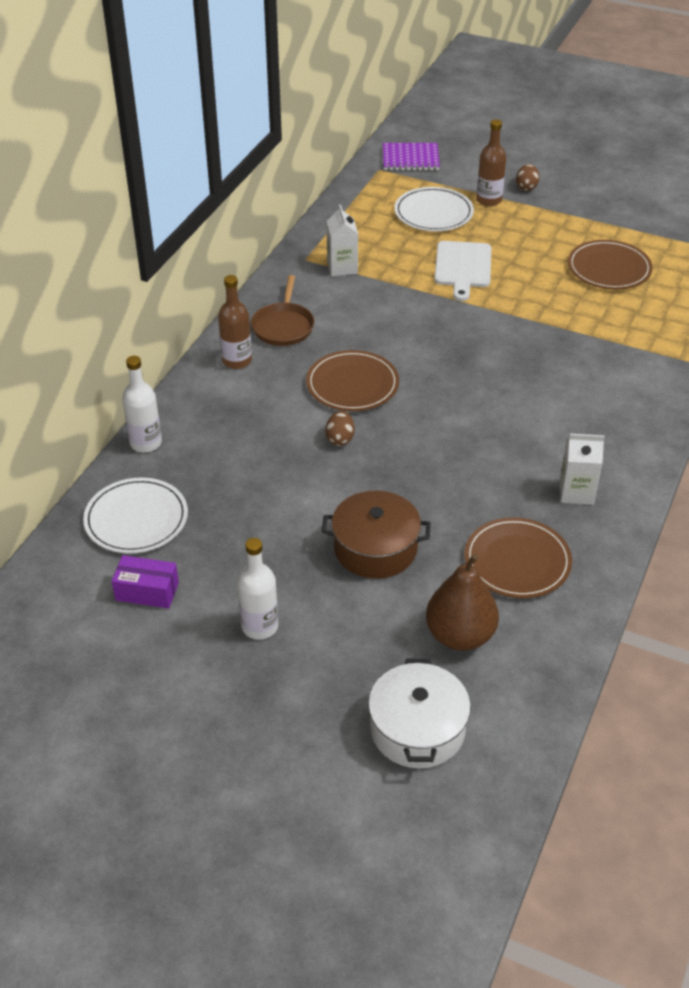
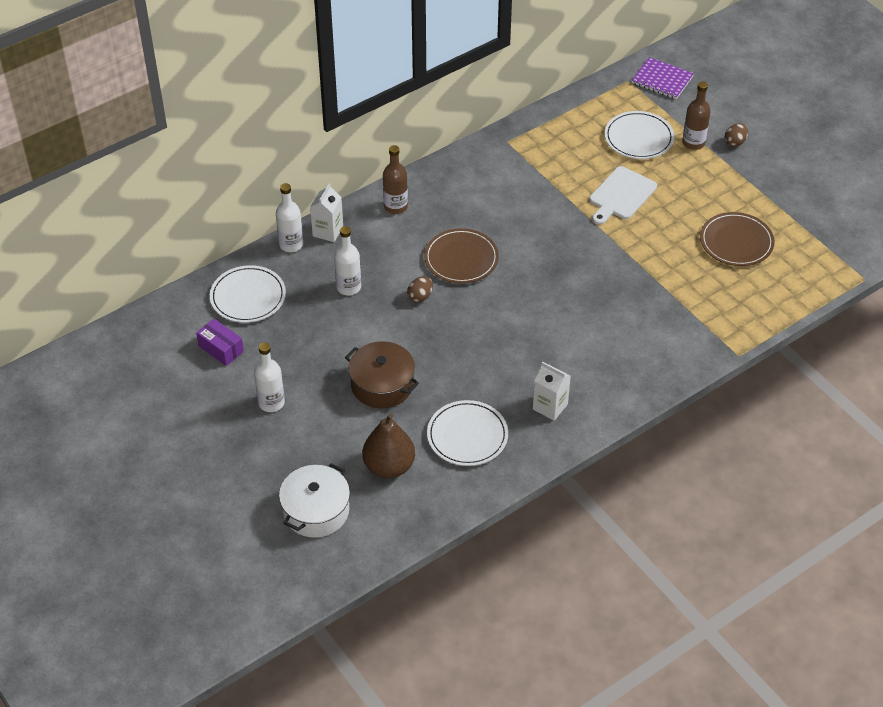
camera: 30 degrees right, 5 degrees up
brown pan [251,275,314,346] -> none
white carton [327,205,358,276] -> white carton moved to [310,183,343,242]
brown plate [464,517,572,598] -> white plate [427,400,508,466]
none -> white bottle [334,226,361,296]

